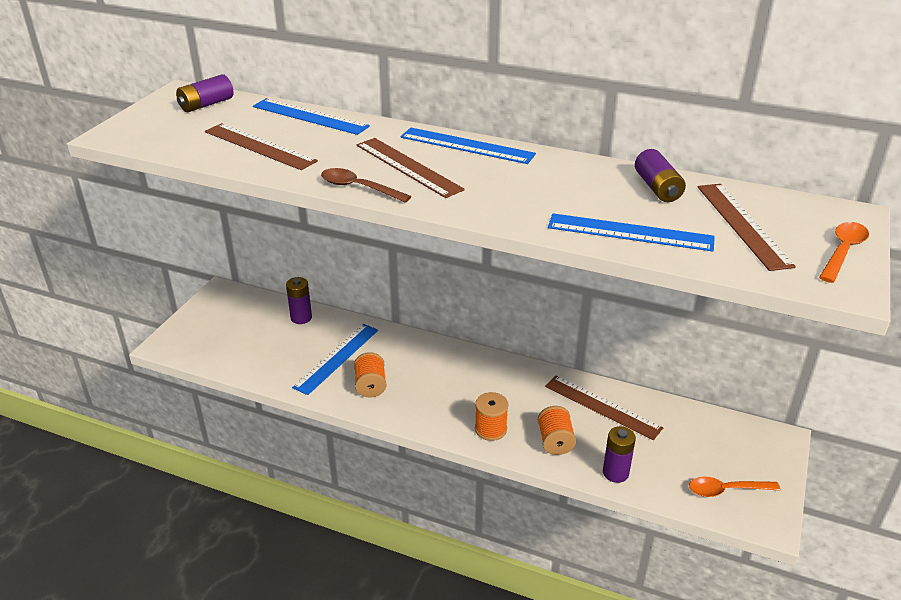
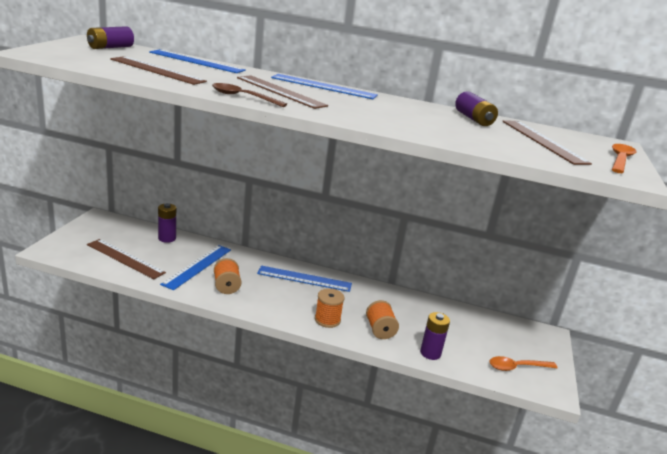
camera: 10 degrees left, 10 degrees down
brown ruler [545,376,663,440] -> brown ruler moved to [87,239,166,279]
blue ruler [548,213,715,252] -> blue ruler moved to [257,266,352,292]

